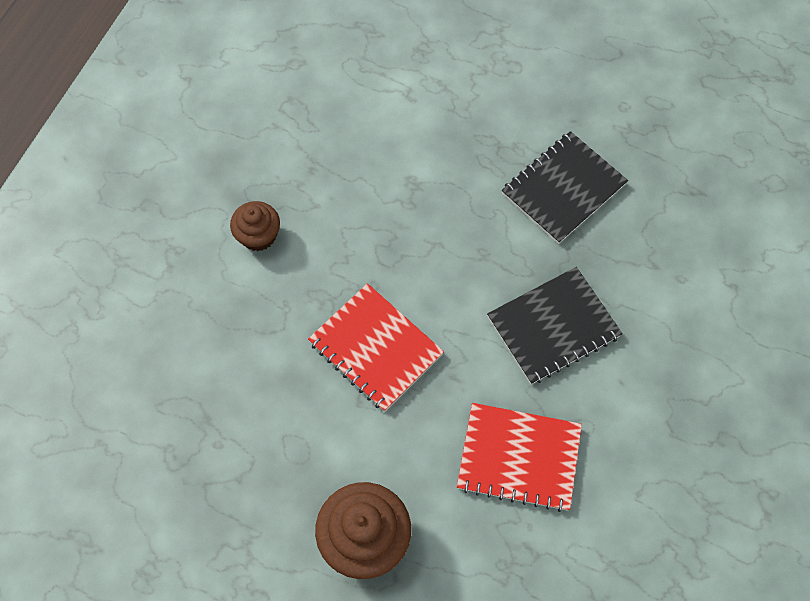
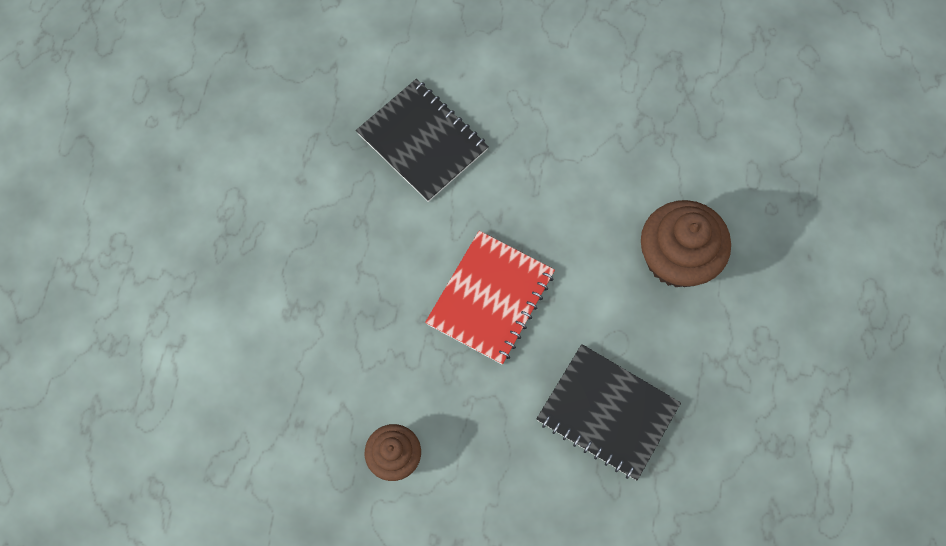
camera: 105 degrees left, 5 degrees up
red notebook [457,403,582,512] -> none
black notebook [502,131,628,244] -> black notebook moved to [536,344,681,480]

